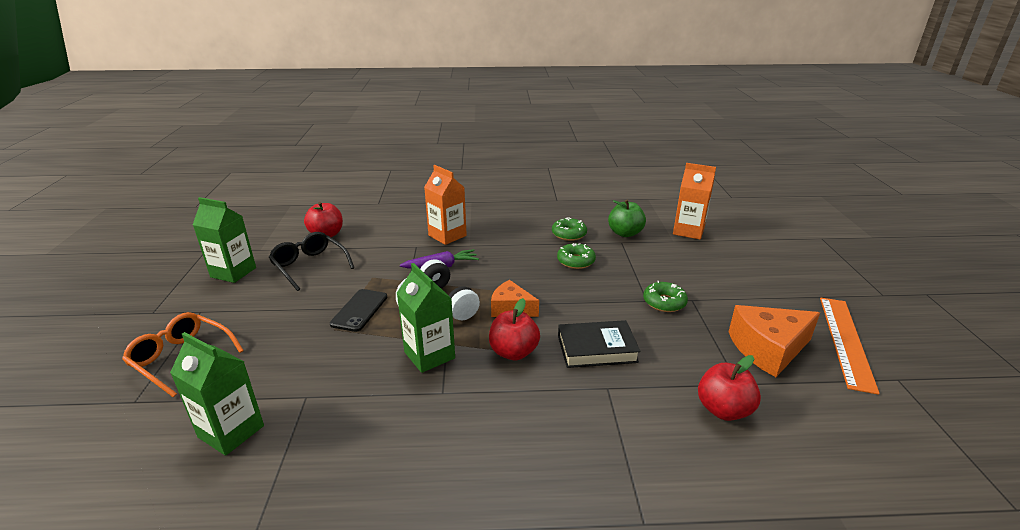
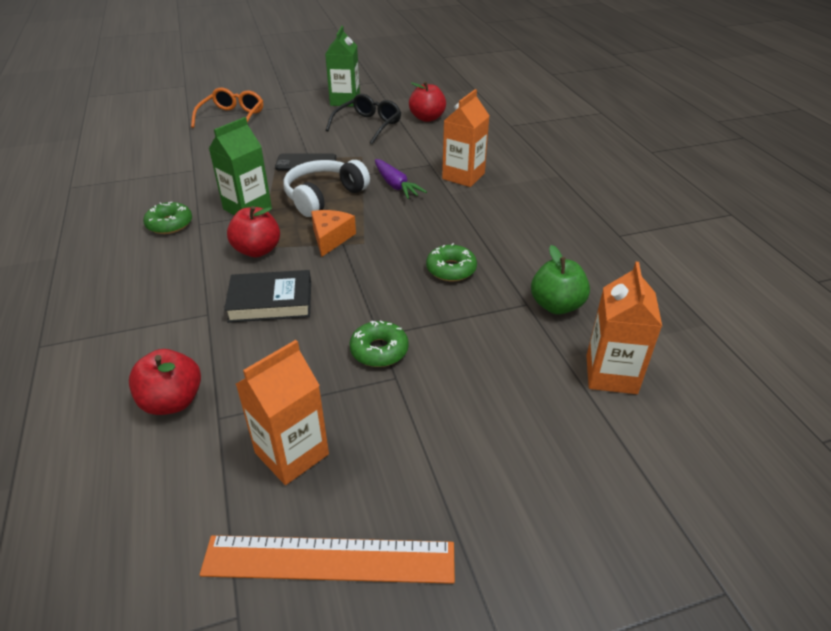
camera: 75 degrees right, 10 degrees up
green carton [170,332,264,456] -> none
green donut [552,218,587,241] -> green donut moved to [143,202,192,234]
black book [558,320,641,368] -> black book turned 75 degrees counterclockwise [224,270,311,323]
orange cheese [729,305,820,377] -> orange carton [236,340,329,485]

